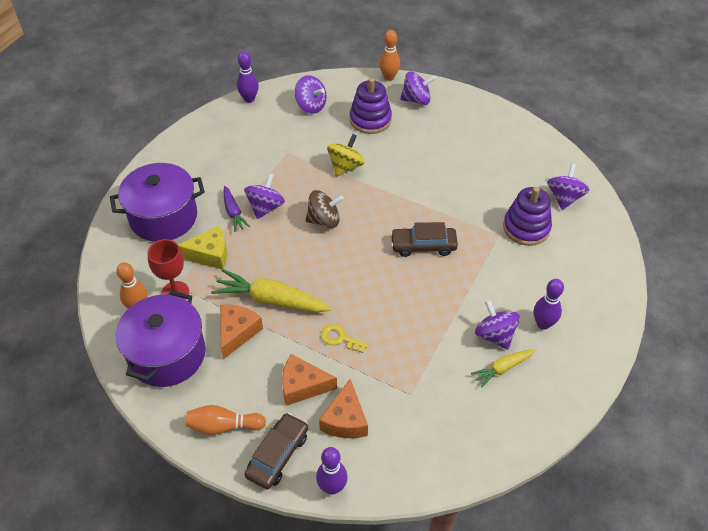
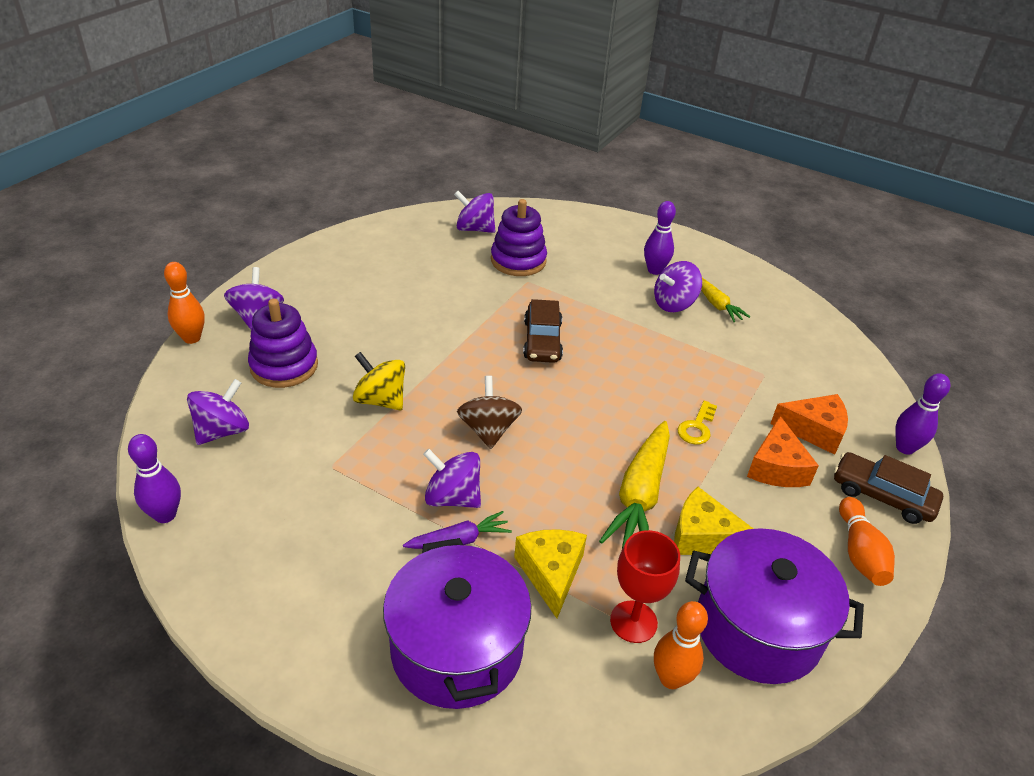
camera: 90 degrees left, 10 degrees down
orange cheese [220,305,263,359] -> yellow cheese [674,487,753,555]

